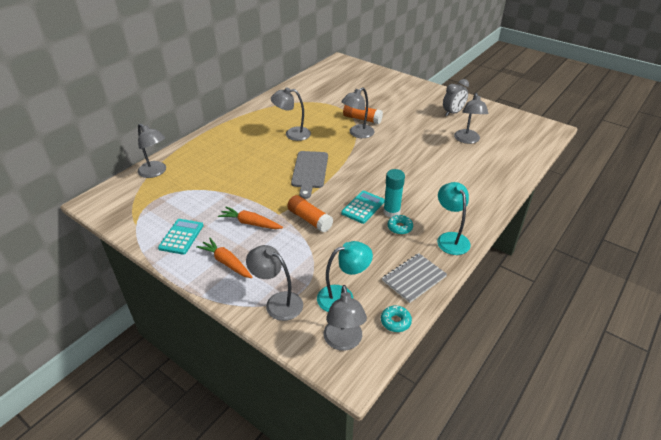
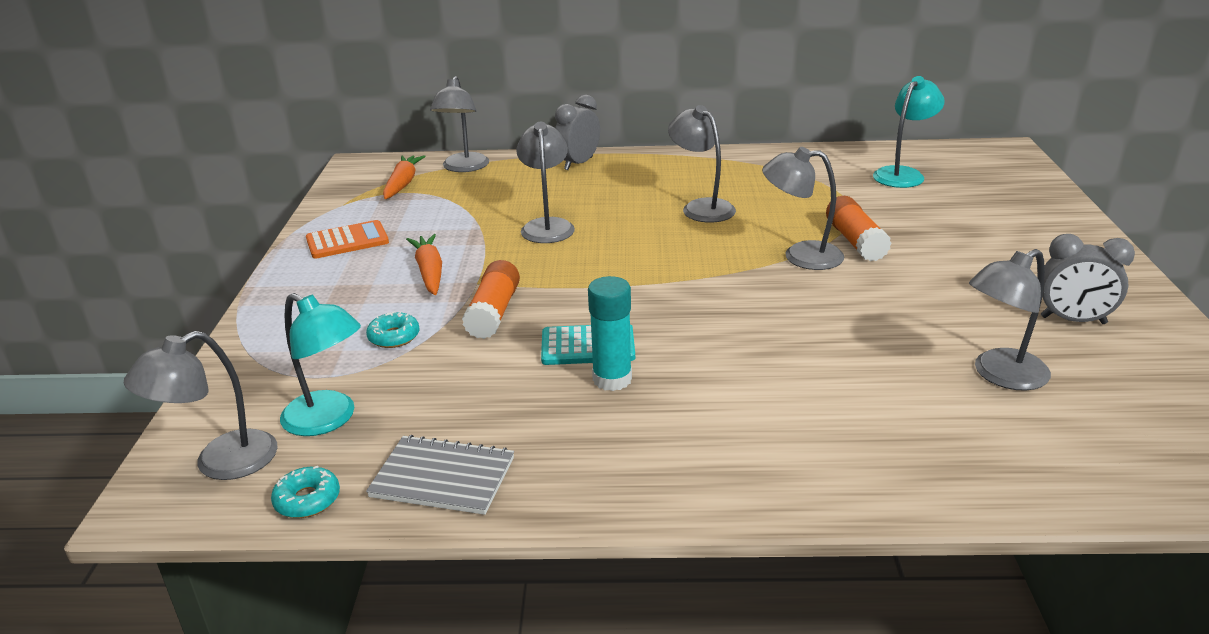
camera: 55 degrees right, 10 degrees down
turquoise calculator [158,219,203,255] -> orange calculator [306,220,389,259]
orange carrot [196,238,253,278] -> orange carrot moved to [383,155,426,199]
grey lamp [246,245,303,321] -> grey lamp moved to [516,122,575,243]
grey cutting board [291,151,328,199] -> none
turquoise donut [388,215,413,235] -> turquoise donut moved to [366,311,420,348]
turquoise lamp [437,182,471,255] -> turquoise lamp moved to [873,76,945,188]
none -> grey clock [555,95,600,170]

